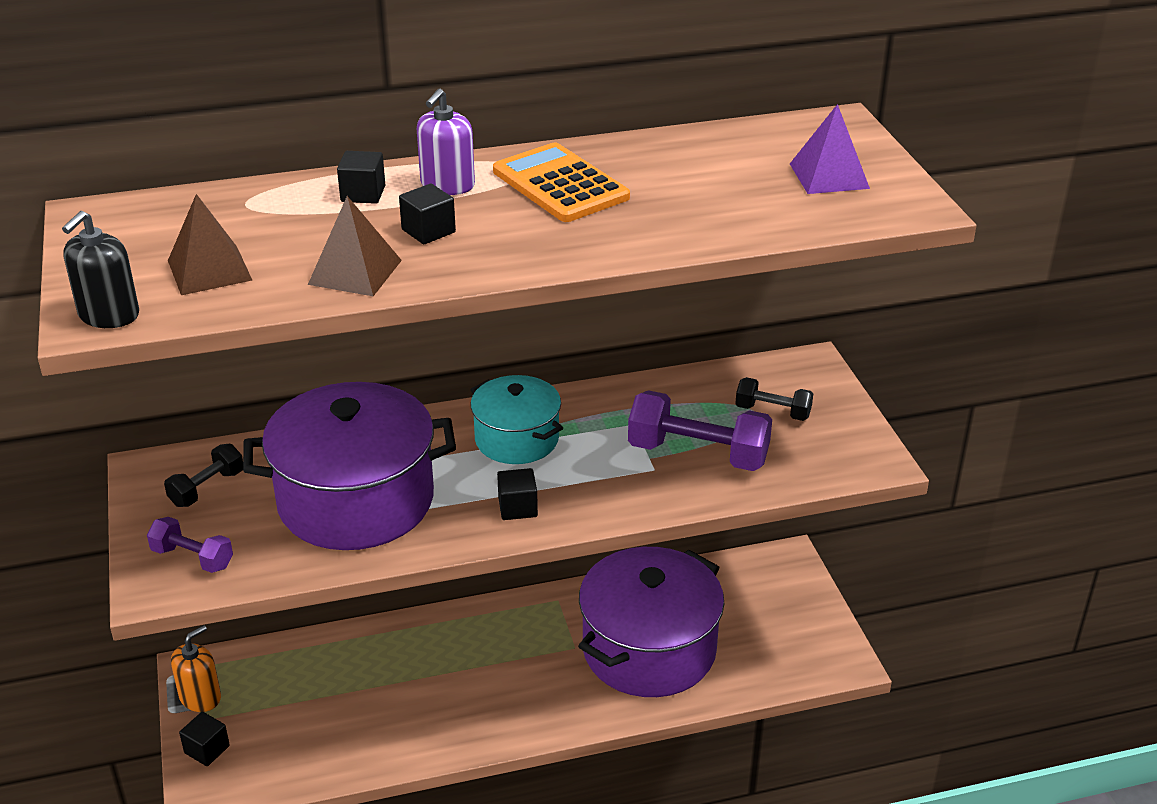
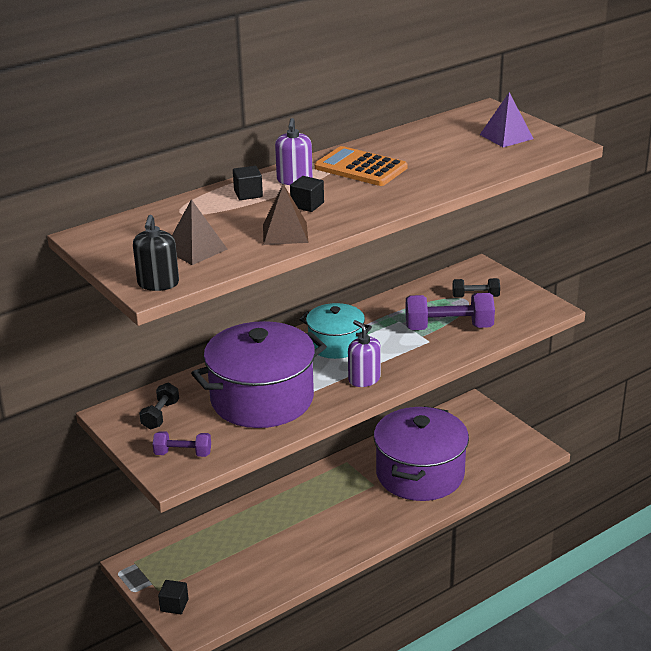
camera: 20 degrees left, 5 degrees down
orange soap dispenser [171,625,221,712] -> none
black cube [497,468,538,520] -> purple soap dispenser [348,320,381,387]

